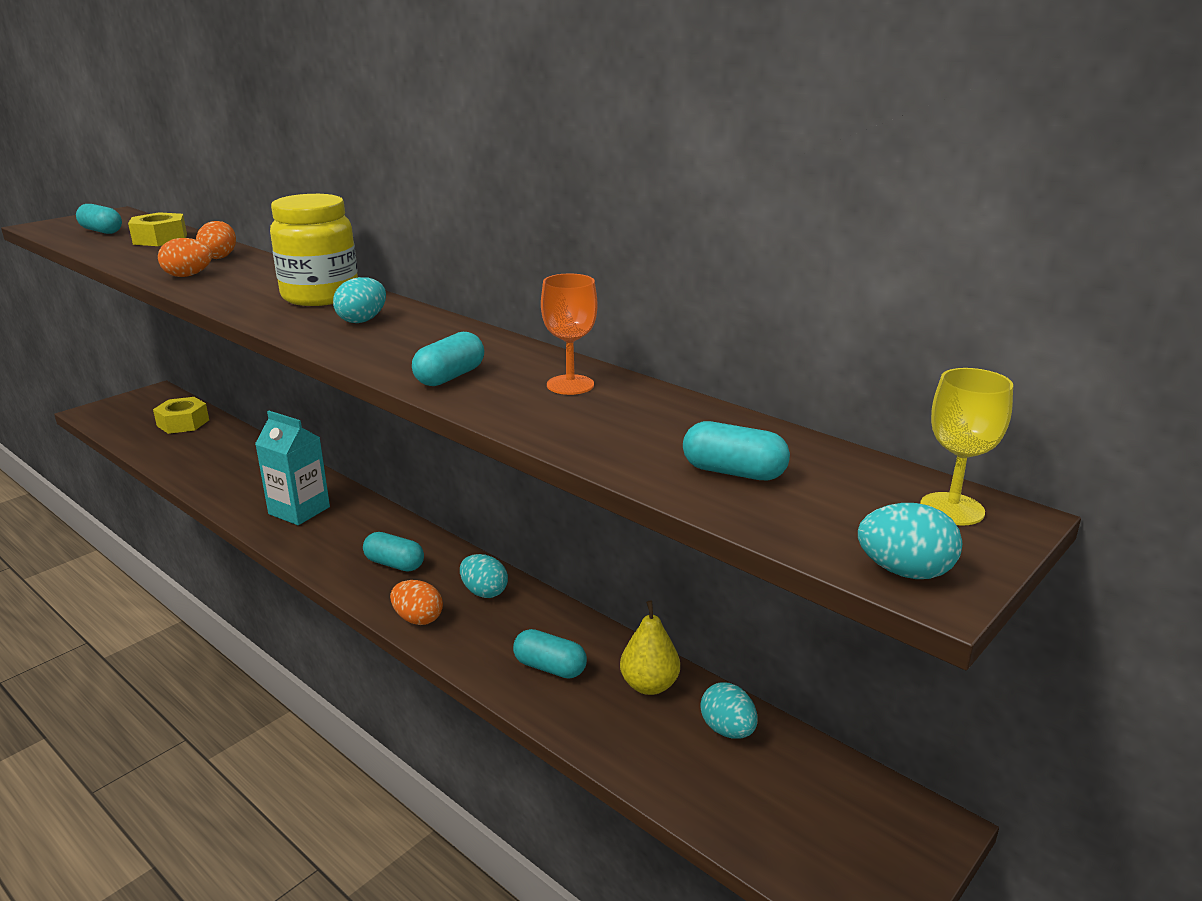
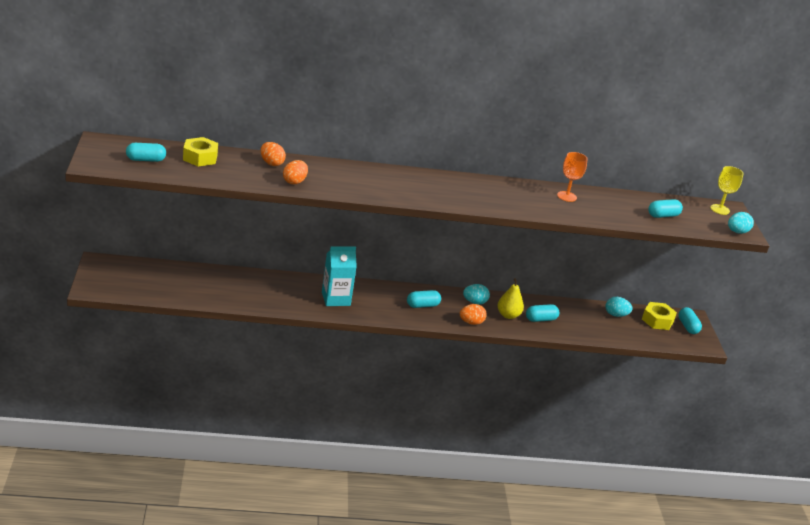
camera: 50 degrees left, 5 degrees up
yellow nut [153,397,209,434] -> yellow nut moved to [642,302,677,330]
yellow jar [270,194,358,306] -> none
turquoise egg [333,277,386,323] -> none
turquoise capsule [412,332,484,386] -> turquoise capsule moved to [678,307,702,334]
yellow pear [620,601,680,695] -> yellow pear moved to [498,278,524,319]

